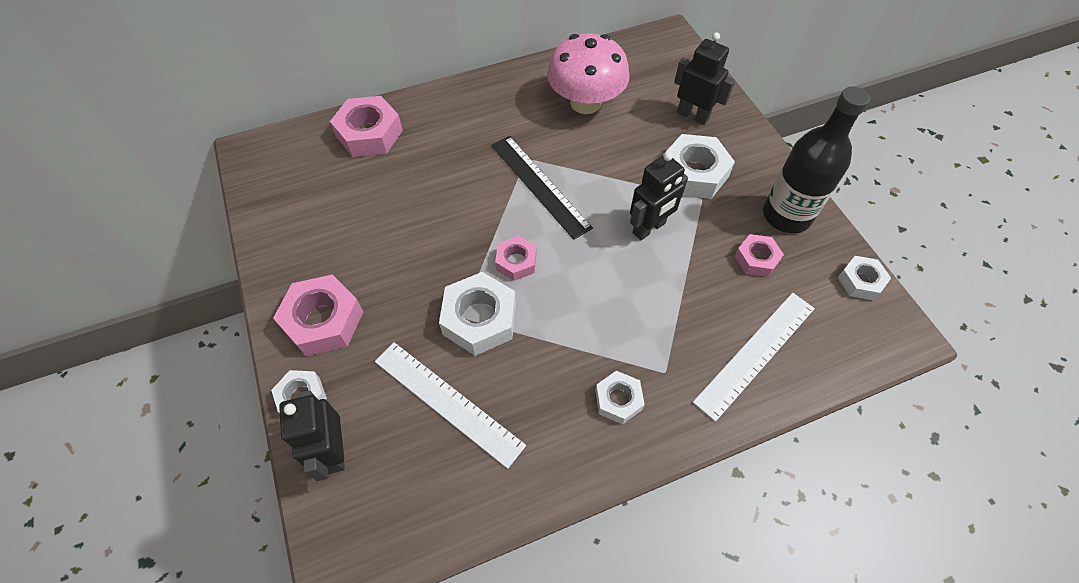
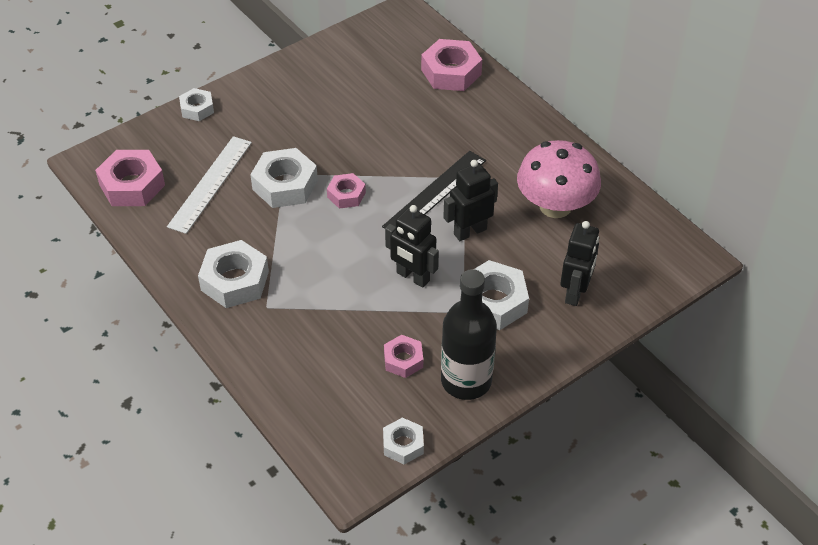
camera: 75 degrees right, 10 degrees down
pink nut [273,274,364,356] -> pink nut moved to [95,150,165,206]
black robot [279,390,345,481] -> black robot moved to [443,160,498,241]
white nut [595,371,645,424] -> white nut [198,240,269,308], size x1.71
white ruler [693,293,815,422] -> none

